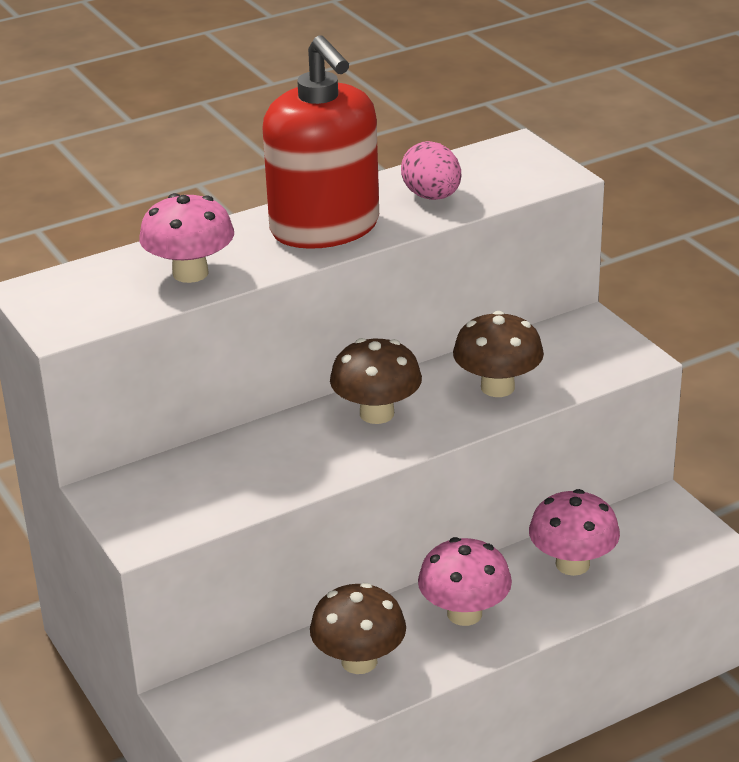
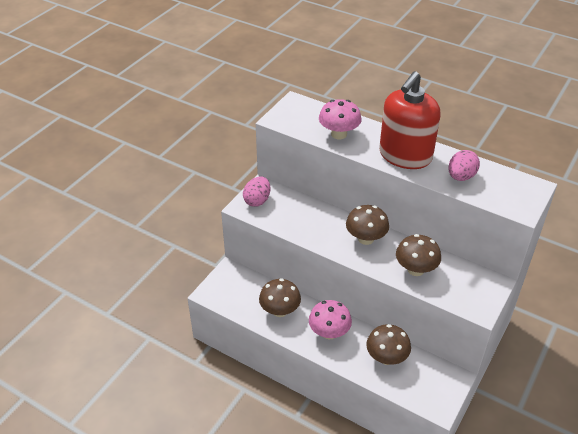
camera: 60 degrees right, 10 degrees up
pink mushroom [529,489,620,576] -> brown mushroom [366,324,411,365]
none -> pink egg [243,177,271,207]

